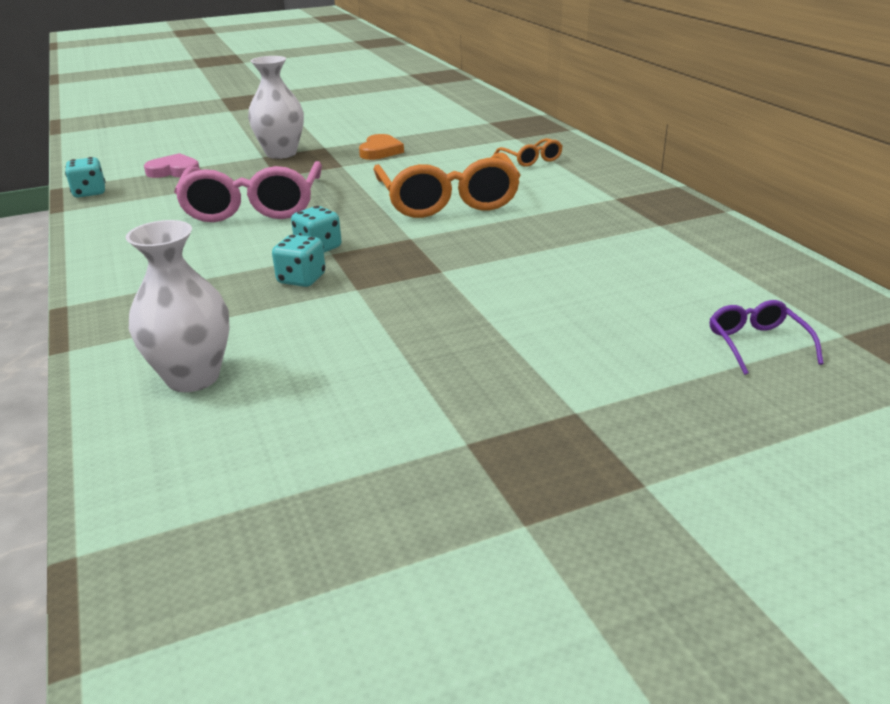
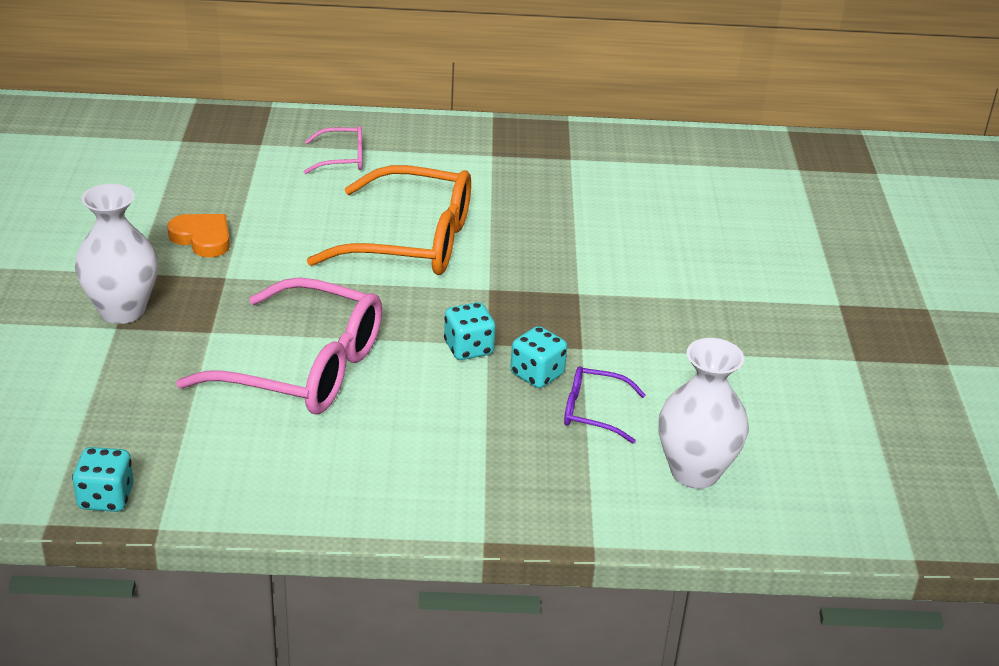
camera: 70 degrees left, 5 degrees up
pink heart [144,153,200,178] -> none
orange glasses [494,138,563,167] -> pink glasses [303,126,362,174]
purple glasses [710,300,824,375] -> purple glasses moved to [564,366,646,443]

